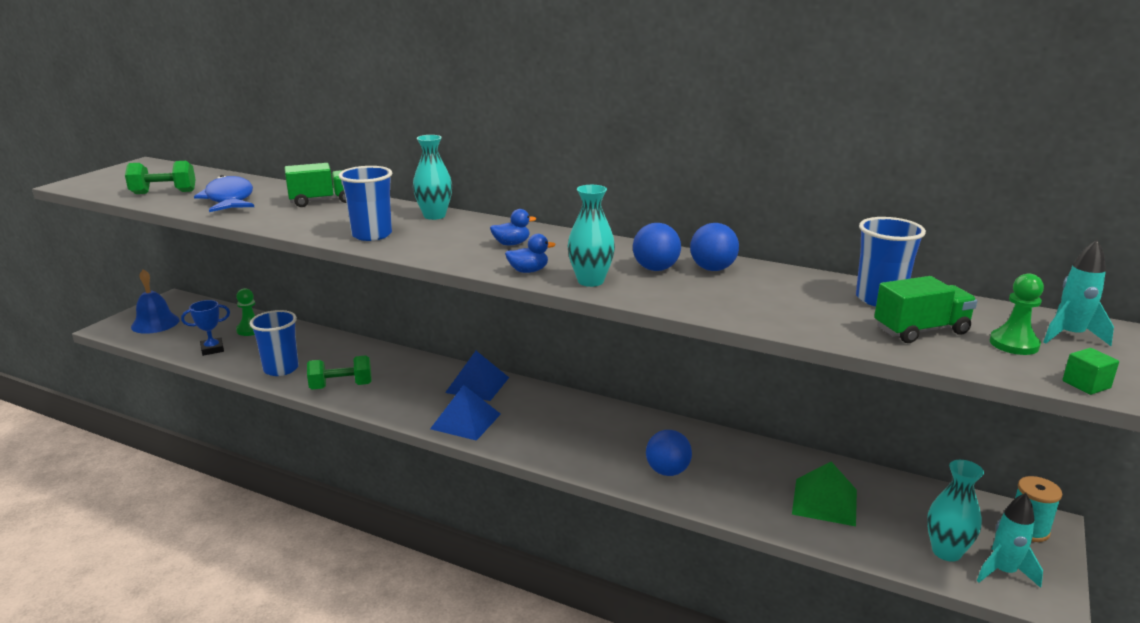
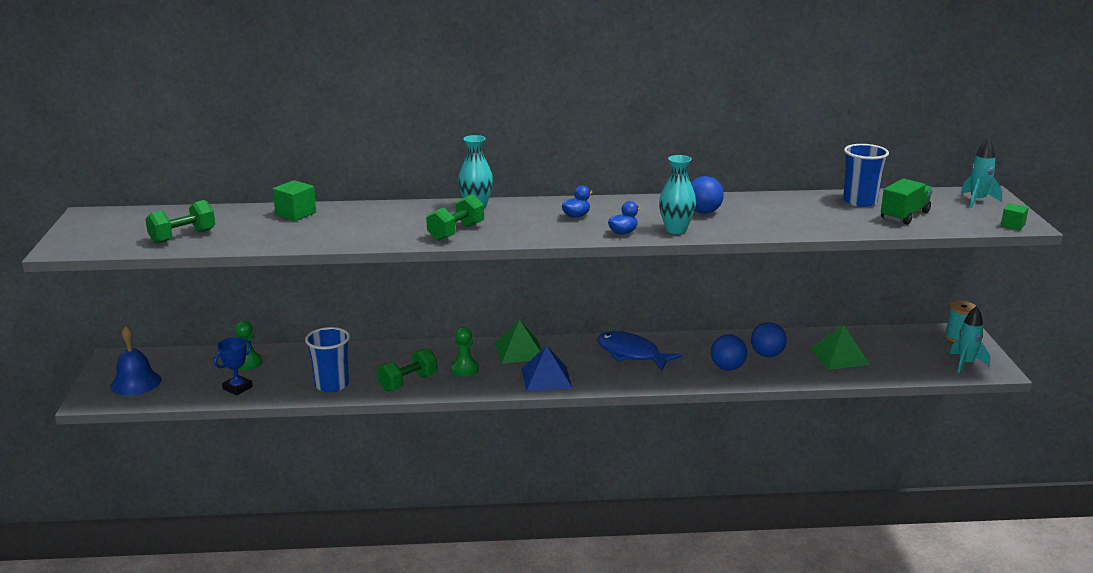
camera: 30 degrees left, 0 degrees up
blue fish [194,175,254,212] -> blue fish moved to [597,331,683,371]
green truck [285,163,346,207] -> none
blue cup [339,166,392,241] -> green dumbbell [426,194,484,241]
blue pyramid [445,351,509,401] -> green pyramid [495,319,541,364]
blue ball [690,223,739,271] -> blue ball moved to [751,322,787,357]
turquoise vase [927,460,984,562] -> none
green pawn [990,273,1044,355] -> green pawn moved to [451,327,479,376]
none -> green cube [273,180,316,221]

